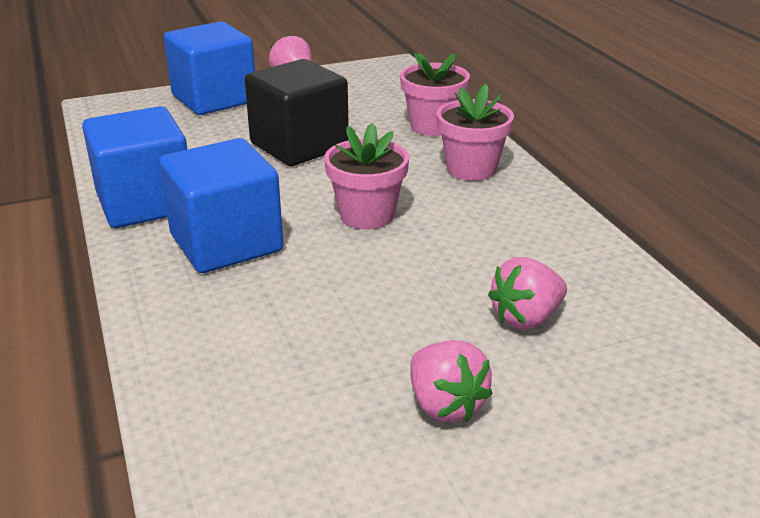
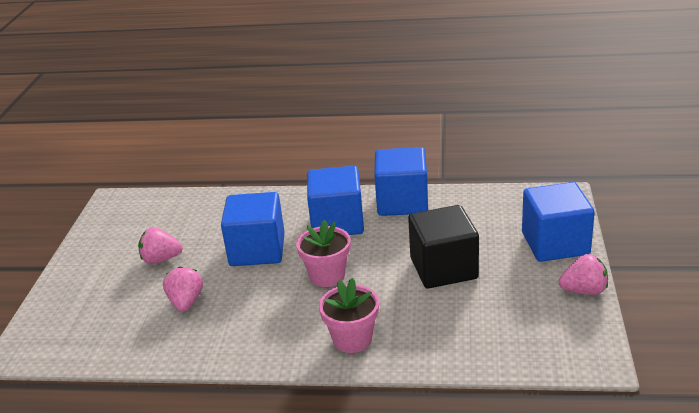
camera: 120 degrees right, 0 degrees up
pink flower pot [400,52,470,136] -> none
none -> blue cube [221,192,285,266]

